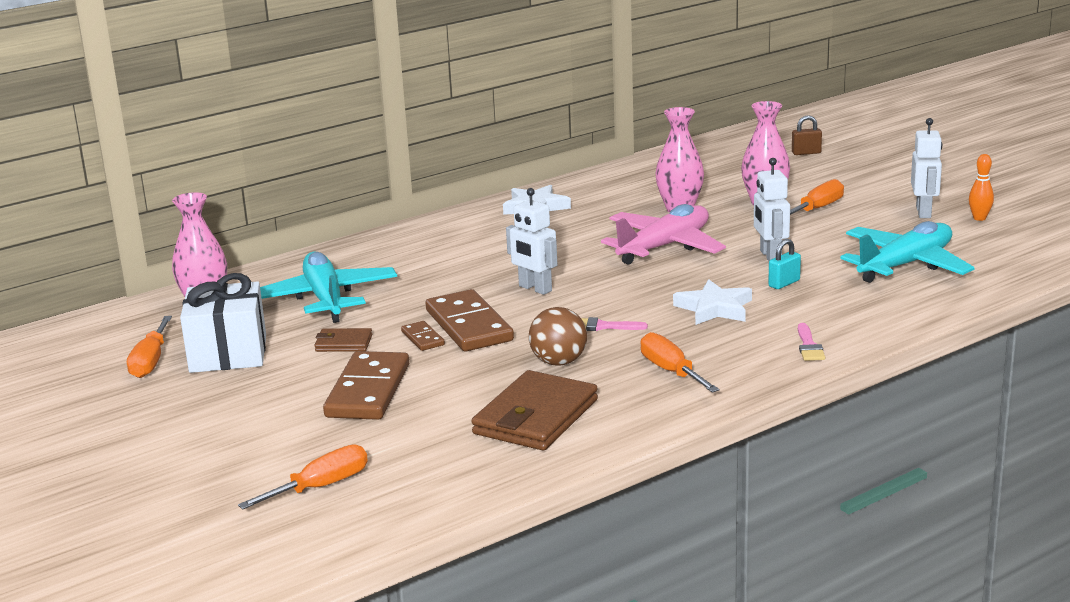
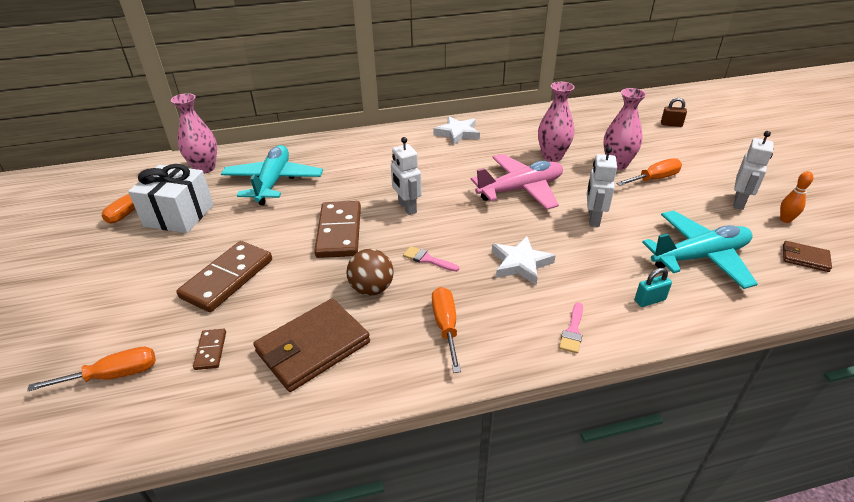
camera: 20 degrees right, 15 degrees up
brown wallet [314,328,372,352] -> brown wallet moved to [783,241,832,272]
brown domino [401,321,445,351] -> brown domino moved to [193,329,226,370]
turquoise padlock [768,239,801,289] -> turquoise padlock moved to [635,268,672,307]

